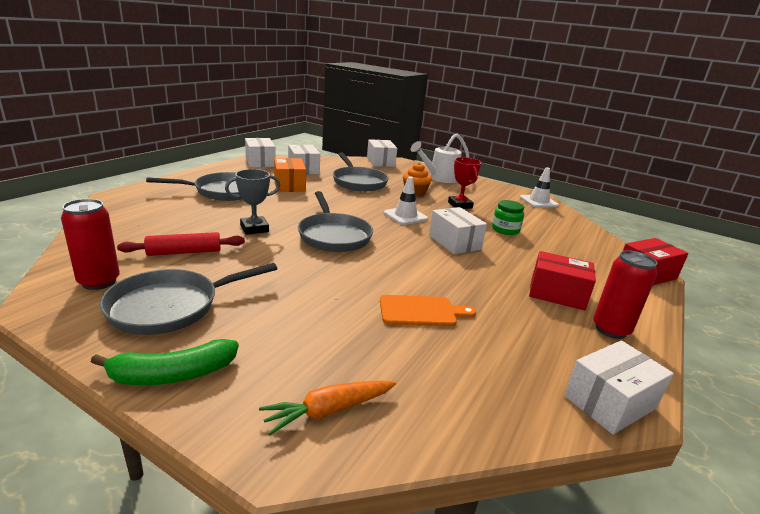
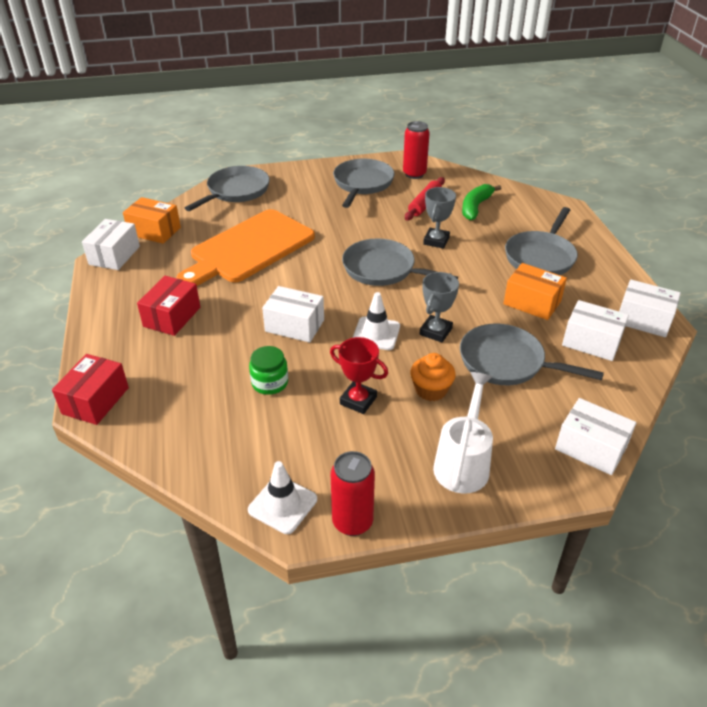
camera: 140 degrees right, 15 degrees up
green banana [91,339,239,385] -> green banana moved to [462,184,501,220]
orange carrot [259,381,396,435] -> grey pan [185,166,270,211]
orange cutting board [380,295,476,326] -> orange cutting board [176,209,315,286], size x2.11
red box [529,251,596,310] -> red box turned 45 degrees counterclockwise [137,276,200,336]
red can [593,250,657,339] -> red can moved to [331,451,375,536]
none -> orange box [123,197,181,244]
none -> grey trophy [420,272,459,343]

